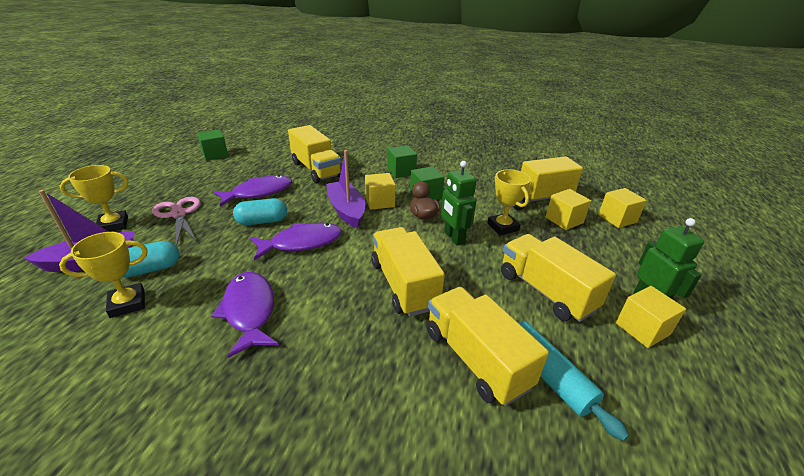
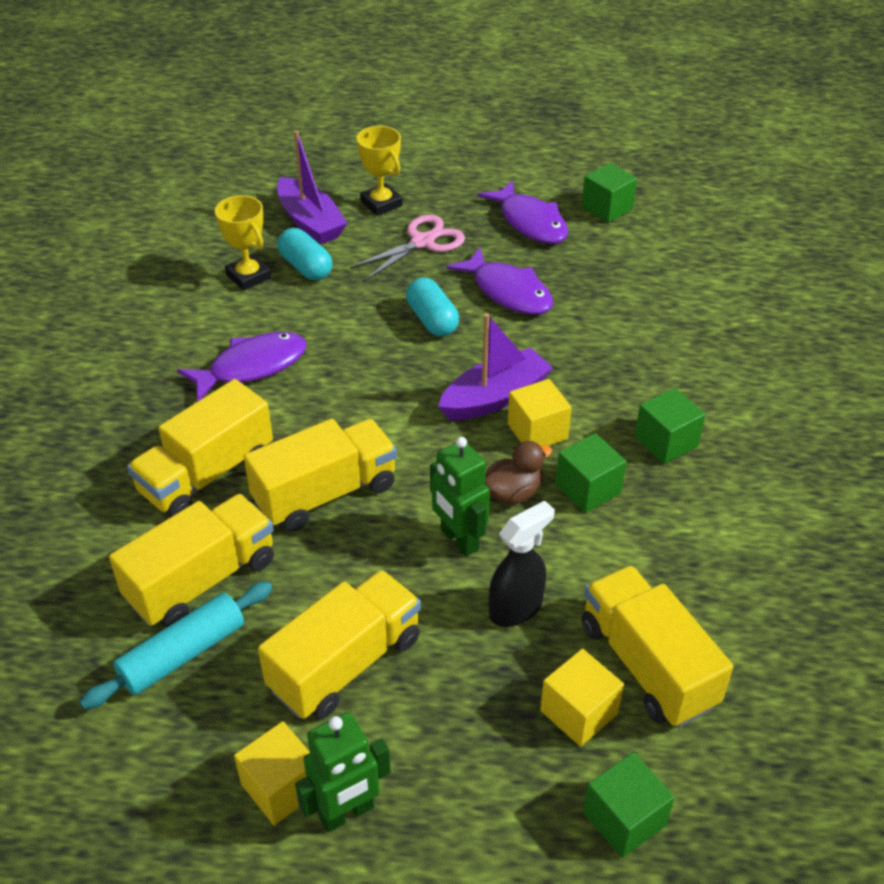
camera: 80 degrees right, 10 degrees up
purple fish [250,223,342,260] -> purple fish moved to [477,180,568,244]
yellow truck [288,125,341,183] -> yellow truck moved to [127,379,273,517]
green robot [441,161,477,245] -> green robot turned 90 degrees counterclockwise [430,437,490,557]
yellow trophy [487,169,531,235] -> black spray bottle [489,501,555,627]
yellow cube [598,188,647,228] -> green cube [583,752,675,858]

